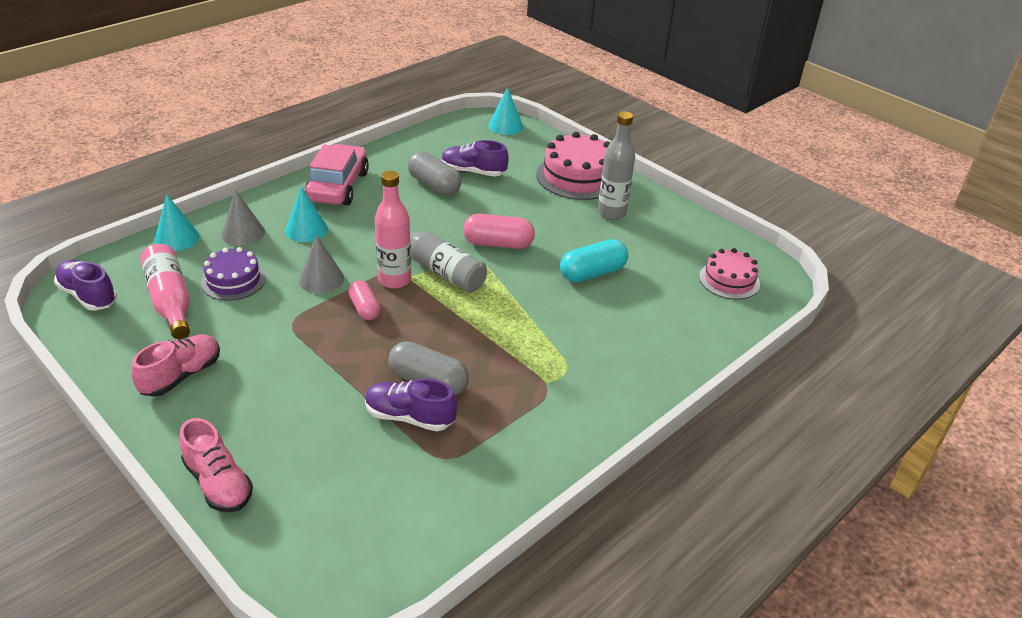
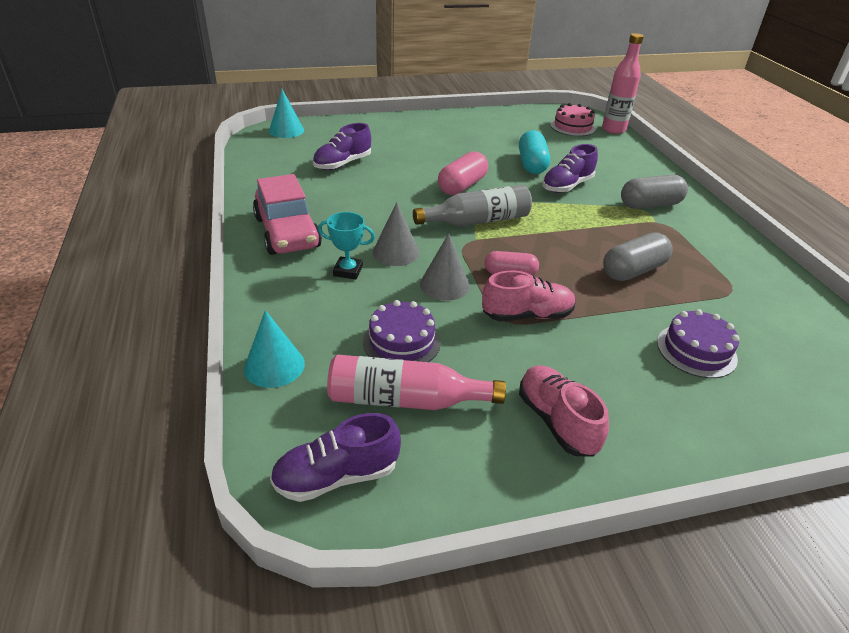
camera: 60 degrees left, 0 degrees up
pink shoe [179,418,253,512] -> pink shoe moved to [482,271,576,322]
grey cone [221,190,265,246] -> grey cone moved to [373,202,419,266]
turquoise cone [285,186,328,242] -> turquoise trophy [318,212,375,279]
pink car [305,144,369,205] -> pink car turned 150 degrees counterclockwise [253,174,322,255]
purple shoe [365,378,457,431] -> purple shoe moved to [542,144,598,193]
pink bottle [375,171,411,289] -> pink bottle moved to [602,33,644,134]
grey capsule [408,151,461,195] -> grey capsule moved to [621,175,688,209]
pink cake [536,132,610,200] -> none
grey bottle [598,111,635,220] -> none
none -> purple cake [657,309,740,378]

